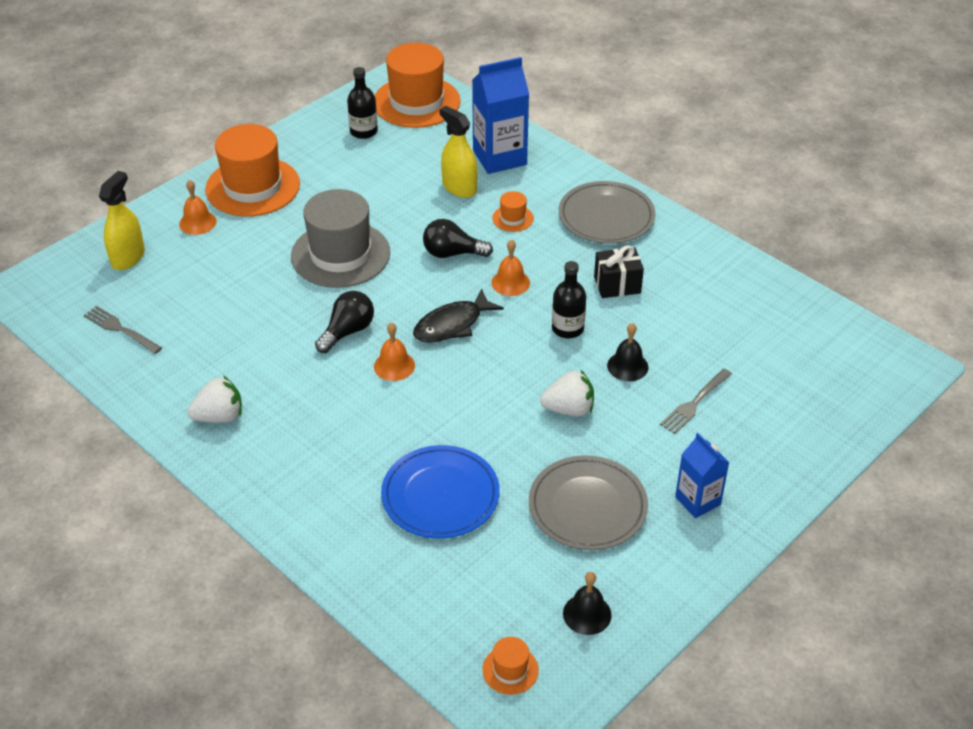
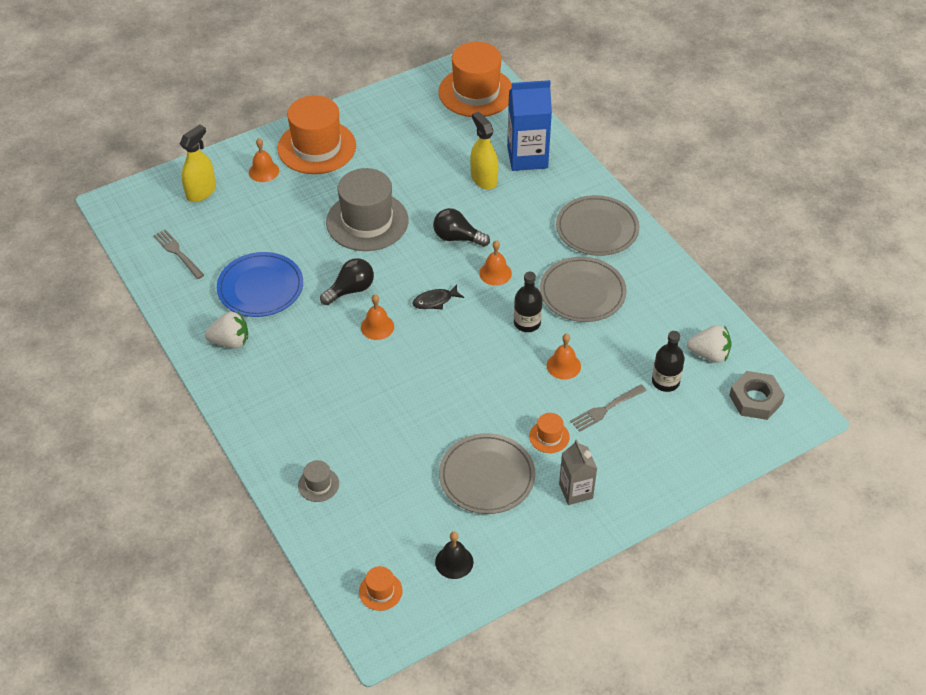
camera: 15 degrees right, 5 degrees up
black bottle [347,67,378,139] -> black bottle moved to [652,331,685,392]
blue plate [381,445,500,539] -> blue plate moved to [217,252,303,317]
black fish [413,289,504,343] -> black fish [412,284,464,310], size x0.64
orange hat [492,191,534,232] -> orange hat moved to [529,413,570,453]
white strawberry [540,370,594,417] -> white strawberry moved to [687,325,732,362]
black gift [594,245,644,298] -> grey plate [540,257,627,322]
black bell [607,323,648,381] -> orange bell [547,334,581,380]
blue carton [675,433,729,518] -> grey carton [559,439,597,505]
none -> grey hat [298,460,339,502]
none -> grey nut [729,371,785,420]

